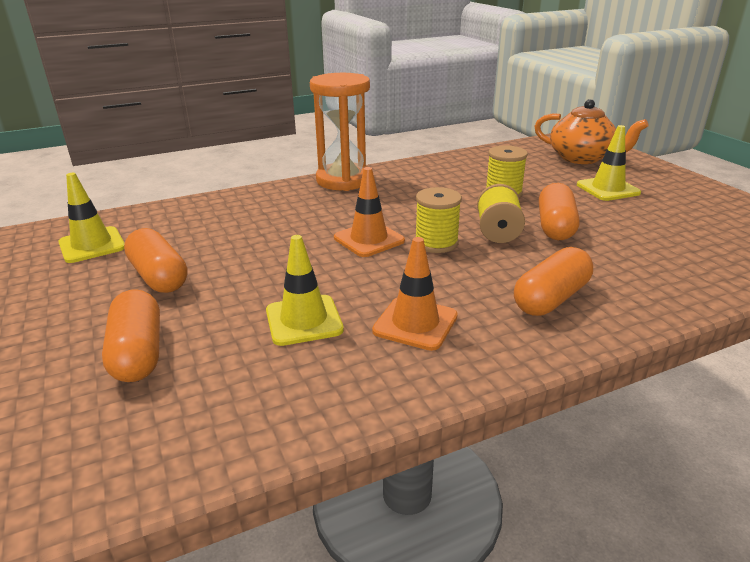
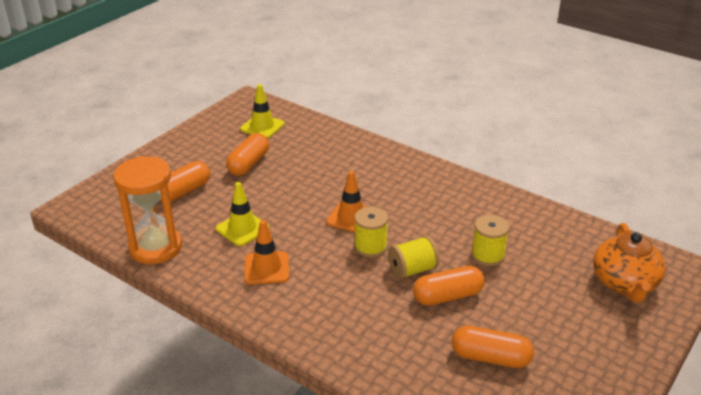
camera: 60 degrees right, 5 degrees up
orange hourglass [310,73,370,191] -> orange hourglass moved to [113,156,182,264]
orange capsule [514,247,593,316] -> orange capsule moved to [452,326,534,368]
yellow traffic cone [577,125,641,201] -> none

